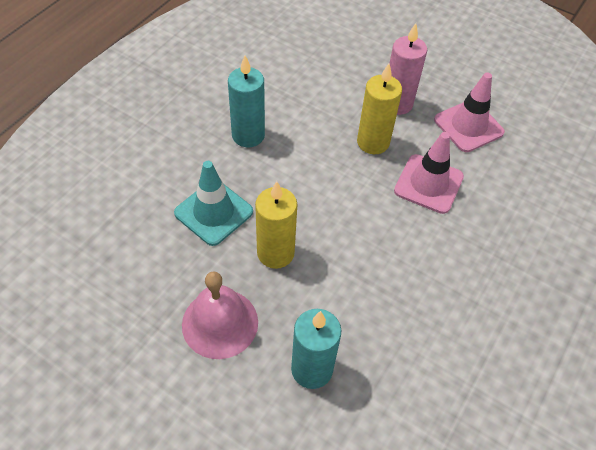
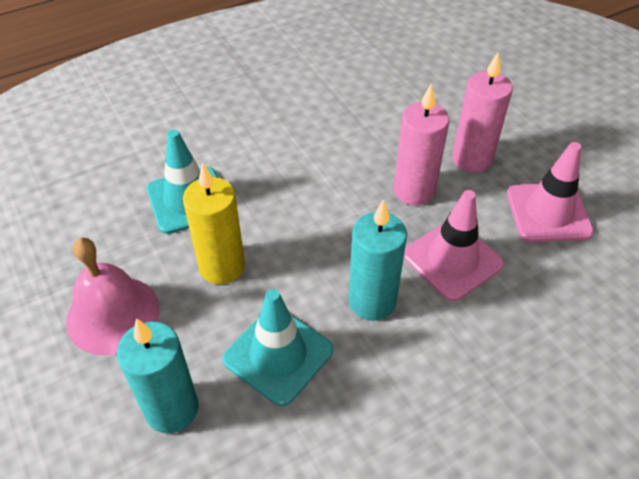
camera: 30 degrees right, 5 degrees down
turquoise candle [228,55,265,147] -> turquoise candle moved to [348,199,407,321]
yellow candle [357,64,402,154] -> pink candle [393,84,449,205]
none -> turquoise traffic cone [223,289,333,406]

